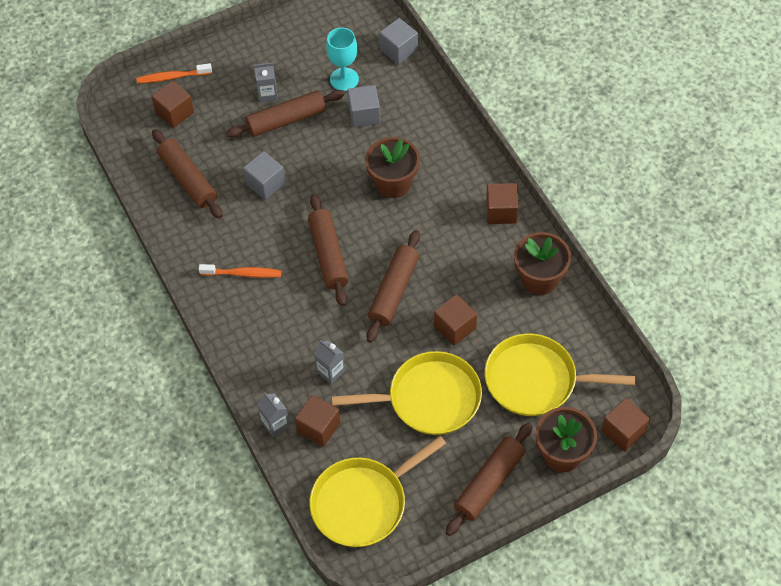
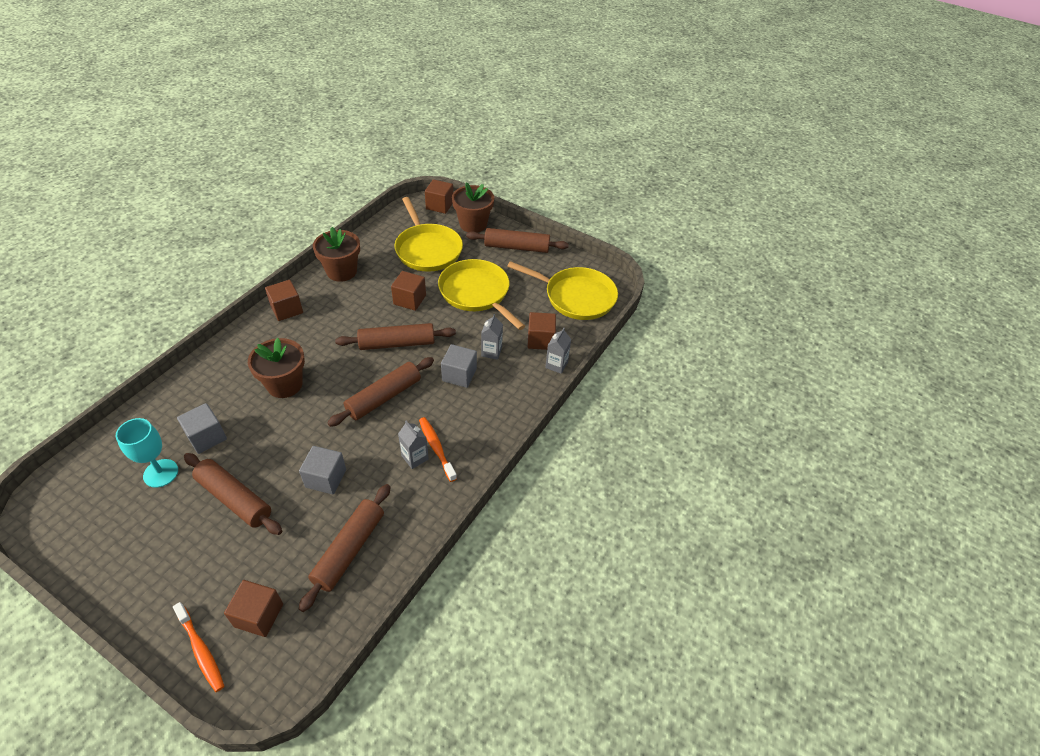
camera: 125 degrees left, 10 degrees down
grey carton [254,63,278,102] -> grey carton moved to [398,421,429,469]
grey cube [379,18,418,65] -> grey cube moved to [441,344,477,388]

